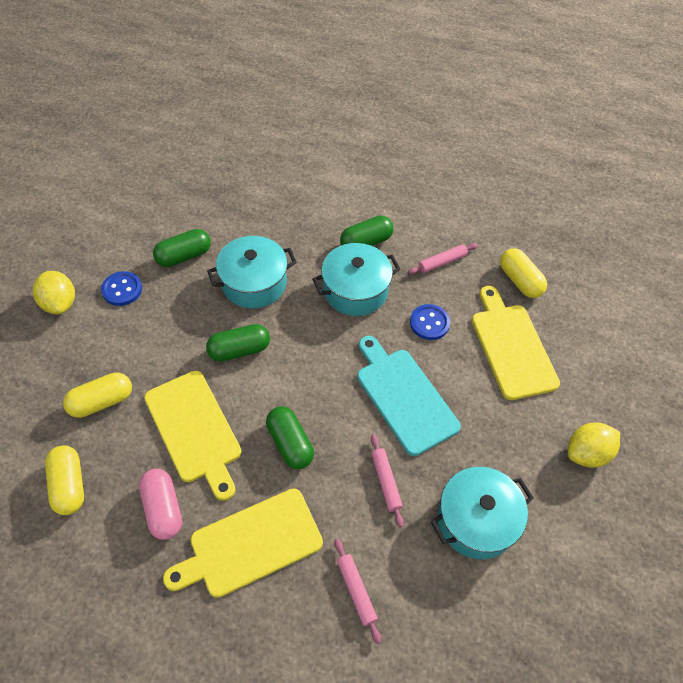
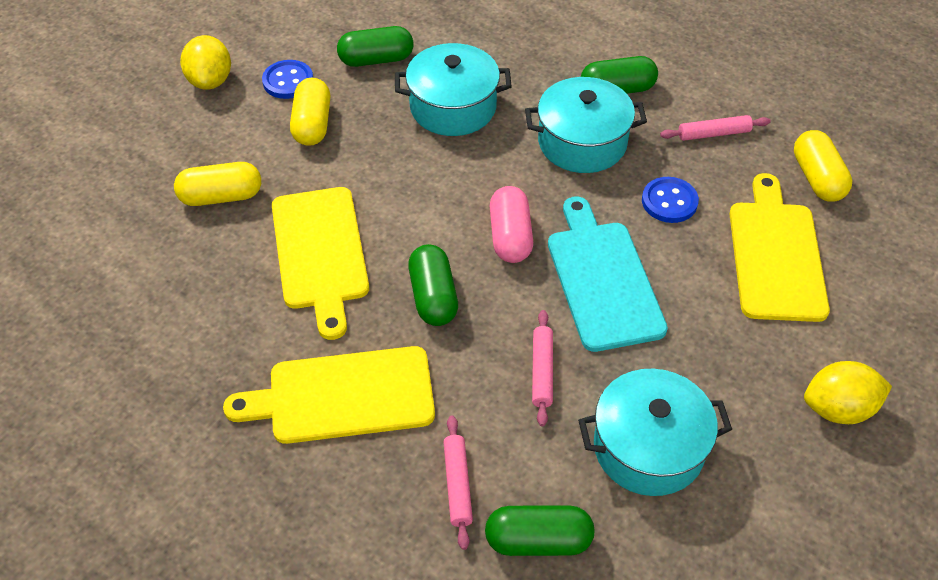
camera: 20 degrees right, 5 degrees down
yellow capsule [45,445,84,515] -> yellow capsule moved to [290,78,330,146]
pink capsule [139,469,182,540] -> pink capsule moved to [490,186,533,263]
green capsule [206,324,270,362] -> green capsule moved to [485,505,595,556]

